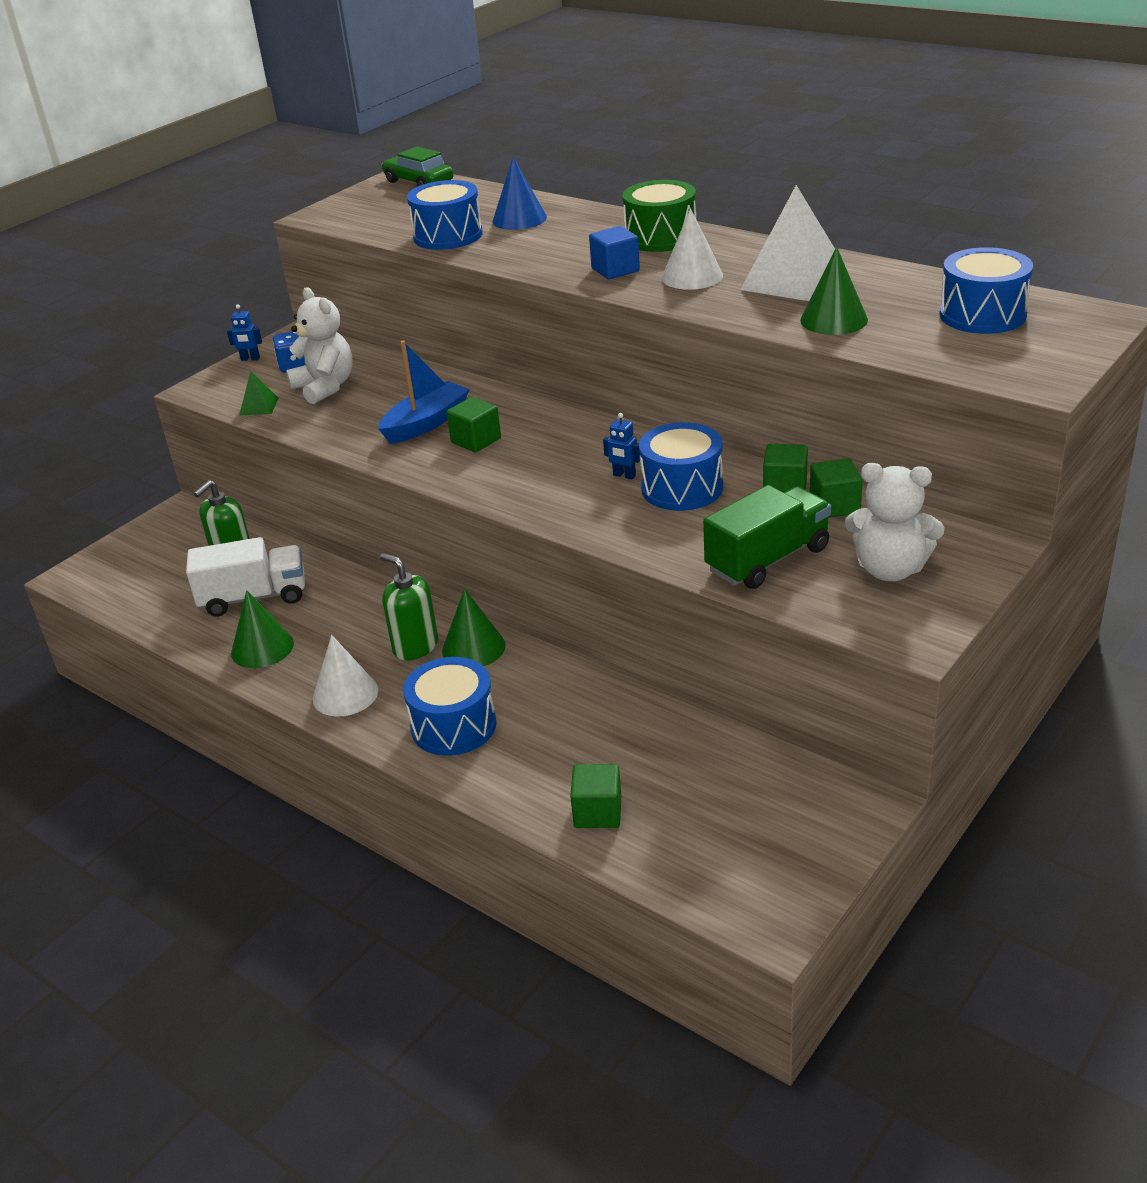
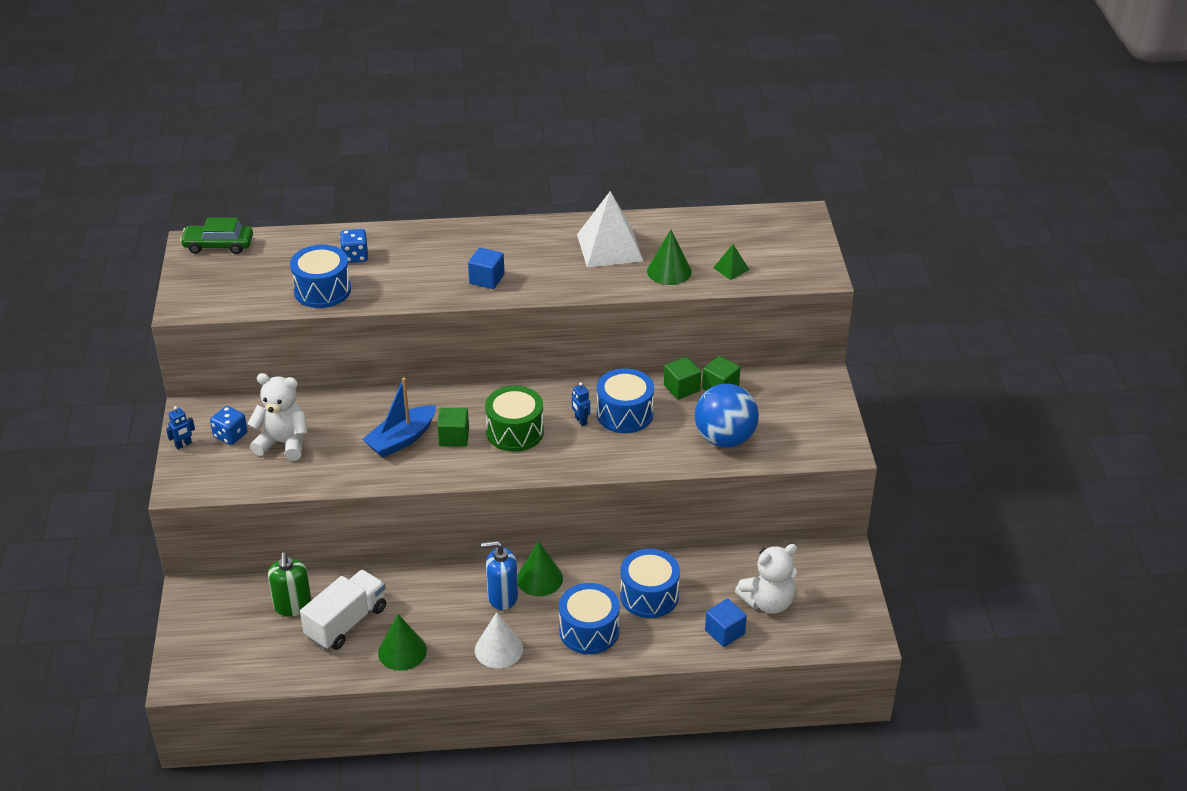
camera: 45 degrees left, 5 degrees up
green pyramid [239,371,279,416] -> green pyramid moved to [713,244,749,280]
blue boat [378,340,470,444] -> blue boat turned 135 degrees counterclockwise [362,378,436,458]
green soap dispenser [380,553,438,660] -> blue soap dispenser [481,541,518,610]
blue cone [492,157,547,230] -> blue dice [340,229,368,263]
green cube [570,764,621,828] -> blue cube [705,599,747,647]
blue robot [603,413,640,479] -> blue robot turned 75 degrees clockwise [572,382,590,426]
green drum [622,180,696,252] -> green drum moved to [485,386,544,452]
white cone [662,208,723,290] -> none
green truck [703,485,831,589] -> blue ball [695,384,759,447]
white teddy bear [845,463,944,581] -> white teddy bear moved to [735,544,797,614]
blue drum [939,247,1033,334] -> blue drum moved to [620,549,680,618]

